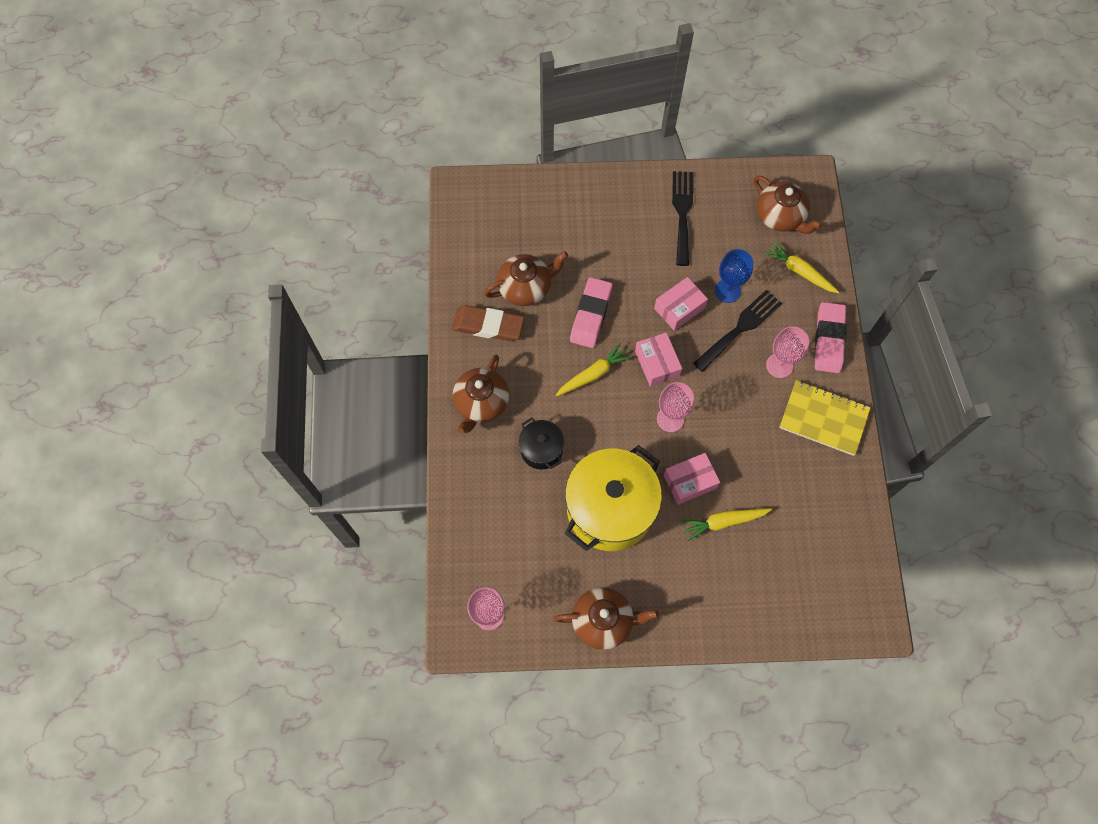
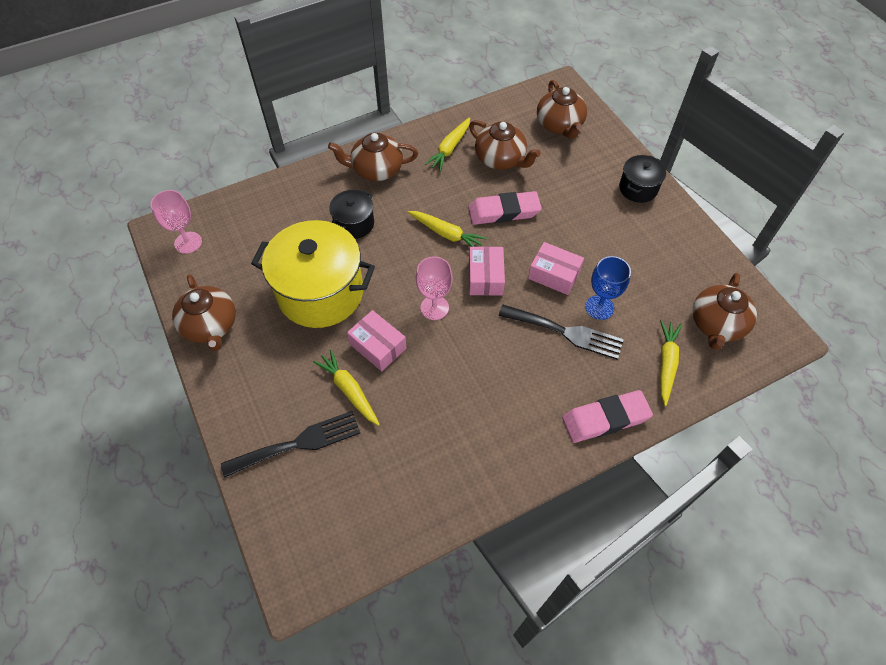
camera: 65 degrees right, 10 degrees down
brown eraser [452,305,524,341] -> yellow carrot [425,117,470,171]
pink box [635,332,682,387] -> pink box turned 45 degrees counterclockwise [469,246,505,296]
black fork [672,171,693,266] -> black fork moved to [221,411,360,477]
pink goblet [766,326,809,378] -> none
yellow notebook [779,380,871,456] -> none
none -> brown teapot [537,80,587,139]
none -> black pot [619,155,666,203]

